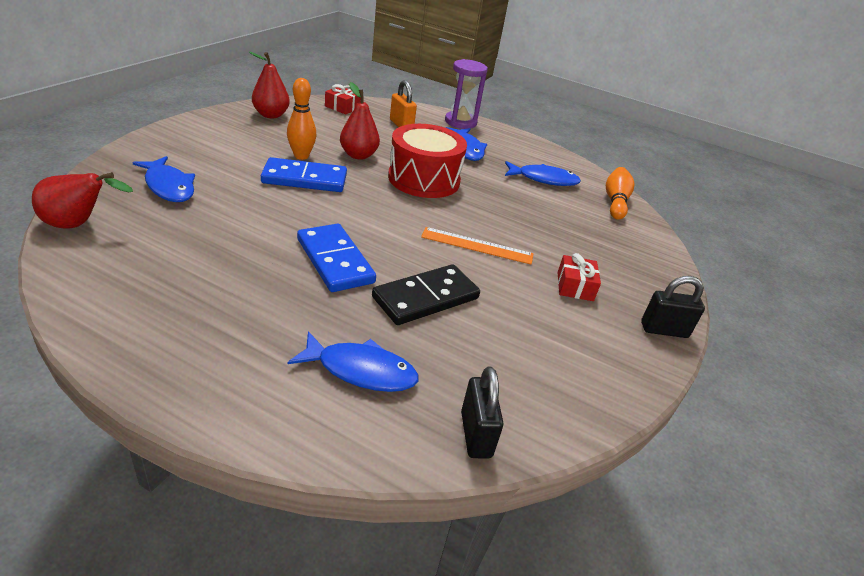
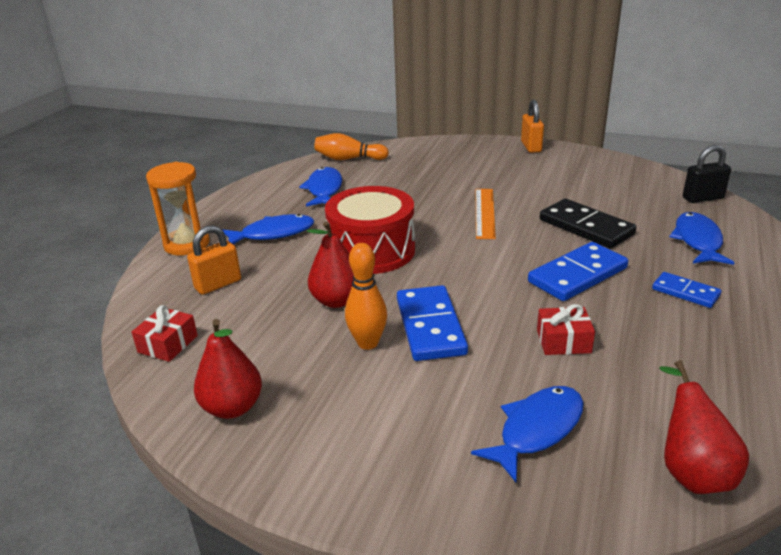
camera: 90 degrees left, 5 degrees down
purple hourglass [445,59,488,129] -> orange hourglass [146,162,210,255]
red gift [557,253,601,301] -> red gift moved to [537,304,595,355]
black padlock [641,276,705,338] -> orange padlock [521,100,544,153]
none -> blue domino [652,272,721,308]

